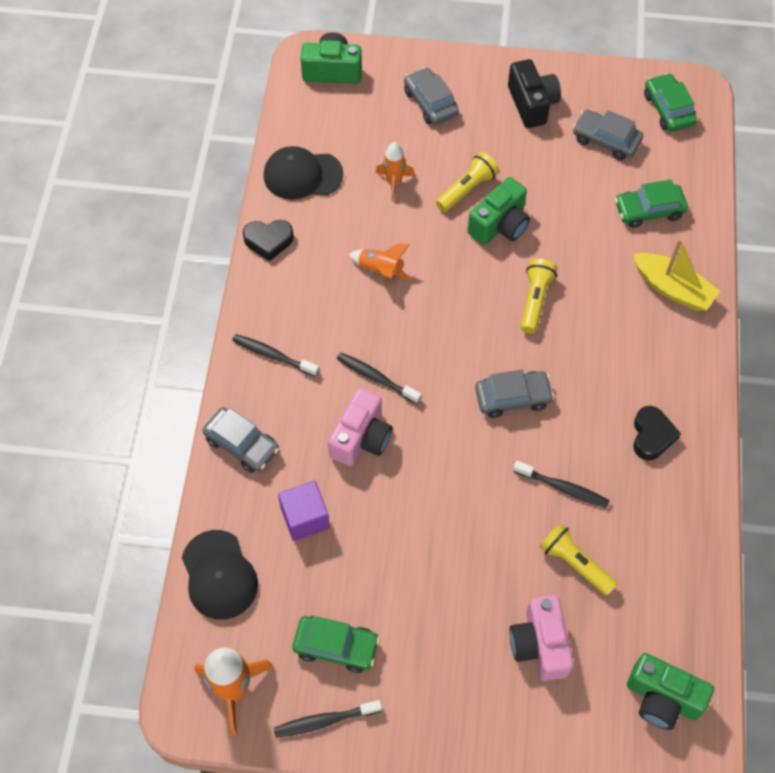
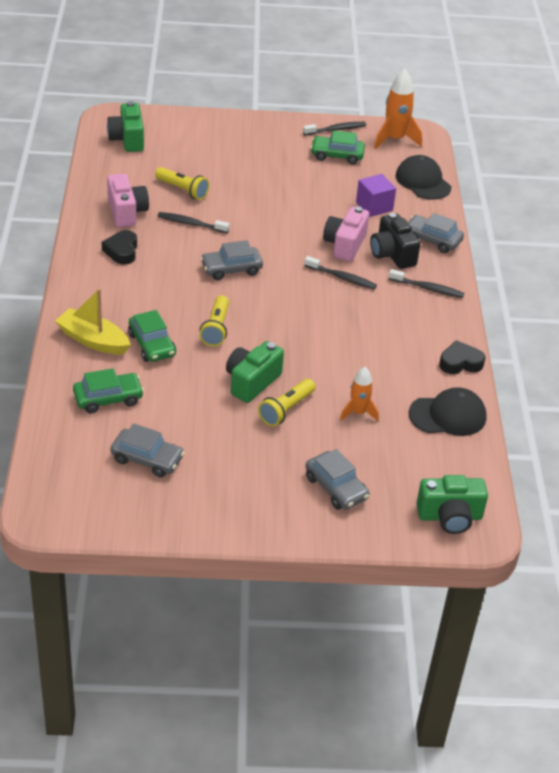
camera: 170 degrees right, 20 degrees down
orange rocket [349,243,413,281] -> none
black camera [508,59,561,128] -> black camera moved to [370,213,421,269]
pink camera [509,595,574,681] -> pink camera moved to [107,174,149,227]
green camera [627,653,714,730] -> green camera turned 120 degrees counterclockwise [107,101,144,152]
green car [644,73,697,132] -> green car moved to [128,310,176,362]

